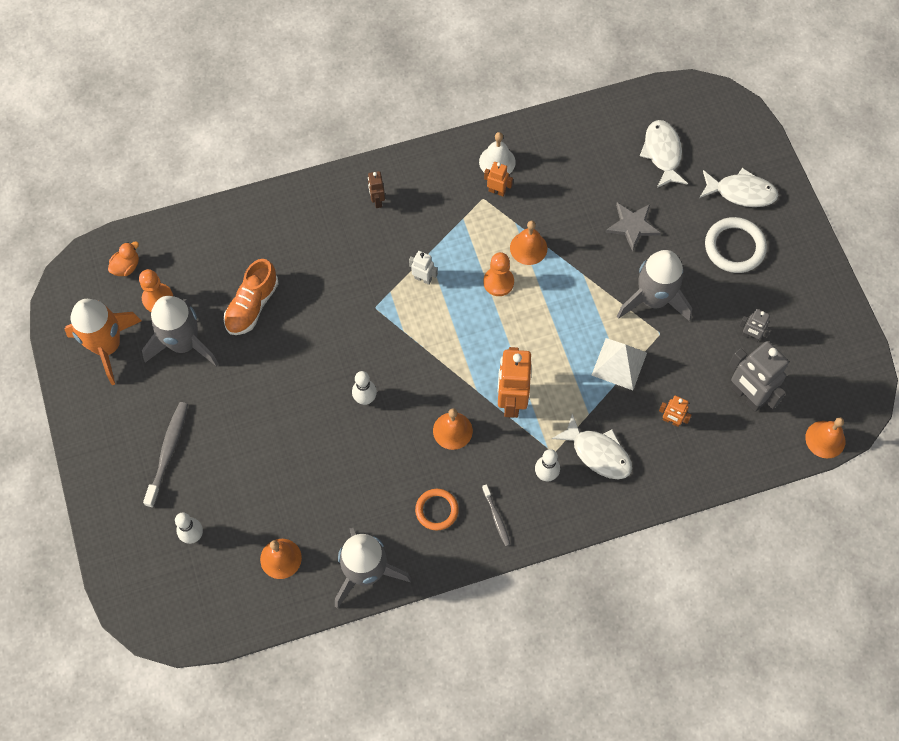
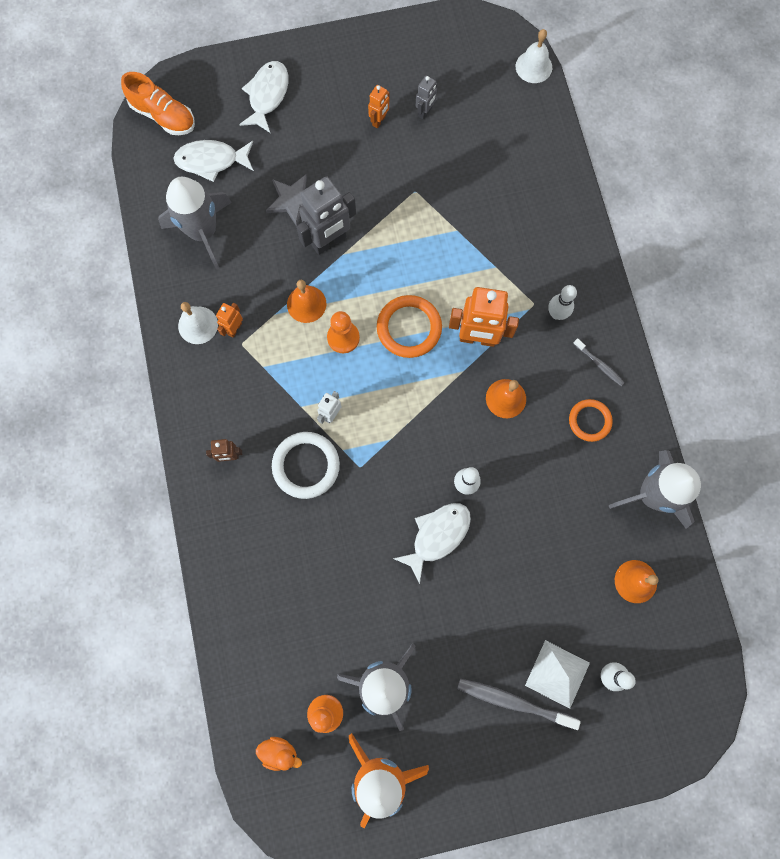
camera: 85 degrees left, 10 degrees up
orange duck [108,241,139,276] -> orange duck turned 150 degrees clockwise [256,737,302,771]
orange shoe [224,259,279,335] -> orange shoe moved to [121,72,195,135]
grey toothbrush [482,484,511,546] -> grey toothbrush turned 60 degrees clockwise [573,338,625,386]
white fish [552,414,632,479] -> white fish moved to [393,503,471,584]
white pyramid [592,338,647,390] -> white pyramid moved to [525,640,590,709]
grey rocket [617,250,692,322] -> grey rocket moved to [158,177,232,269]
orange robot [659,396,692,427] -> orange robot moved to [368,85,390,128]
white ring [705,217,767,273] -> white ring moved to [272,432,340,499]
grey robot [728,341,789,412] -> grey robot moved to [296,177,356,255]
orange bell [805,417,845,458] -> white bell [516,29,552,83]
none -> orange ring [377,295,442,358]

